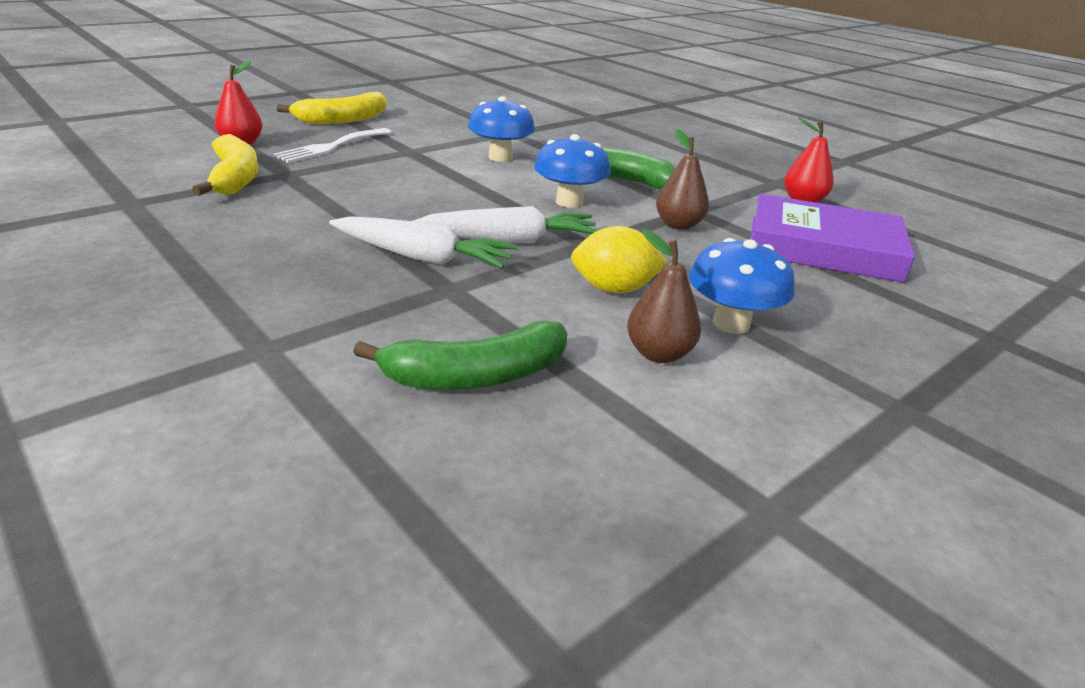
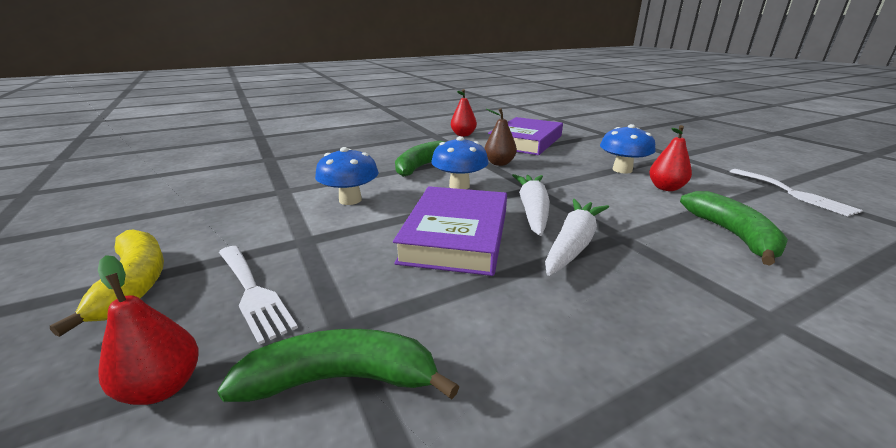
camera: 75 degrees left, 5 degrees down
yellow banana [192,134,258,196] -> green banana [217,329,460,402]
yellow lemon [571,226,668,293] -> none
brown pear [627,229,701,363] -> red pear [649,125,692,191]
none -> purple book [393,186,507,276]
none -> white fork [730,169,863,216]

